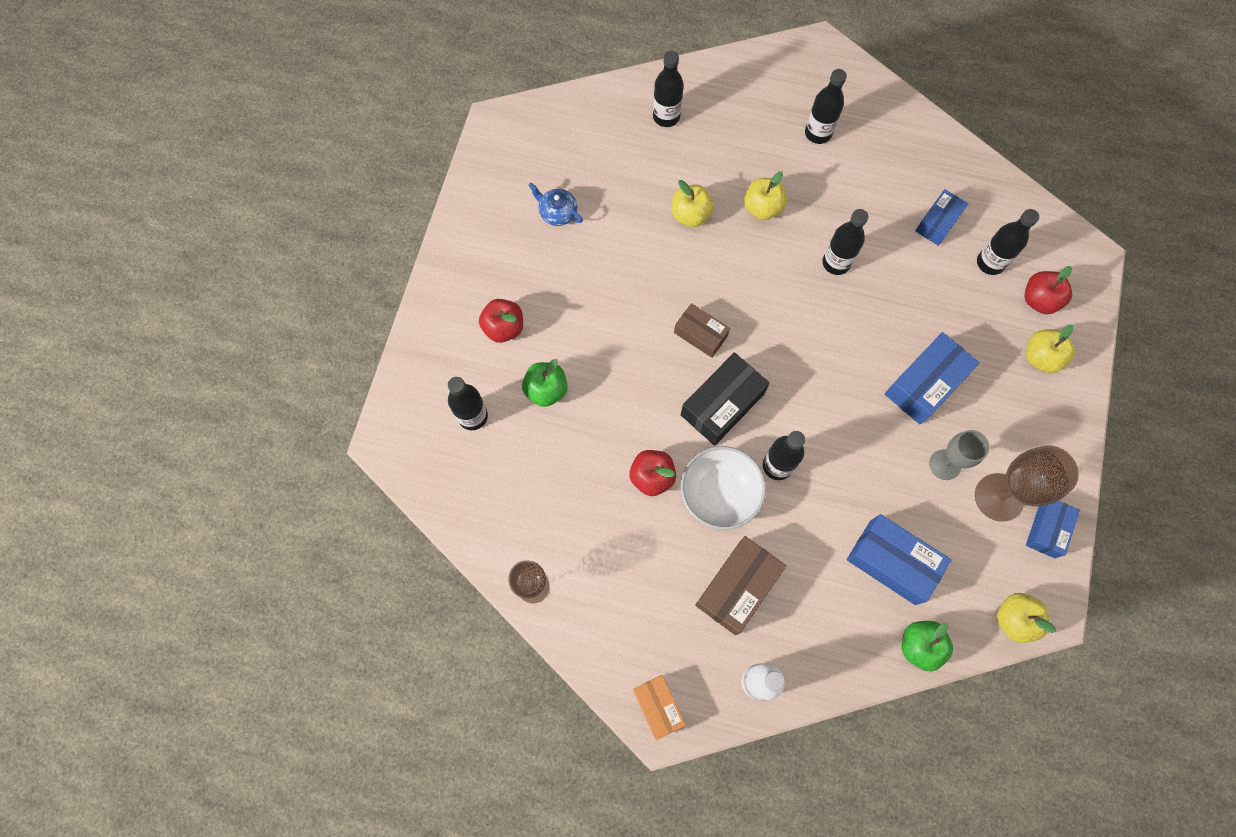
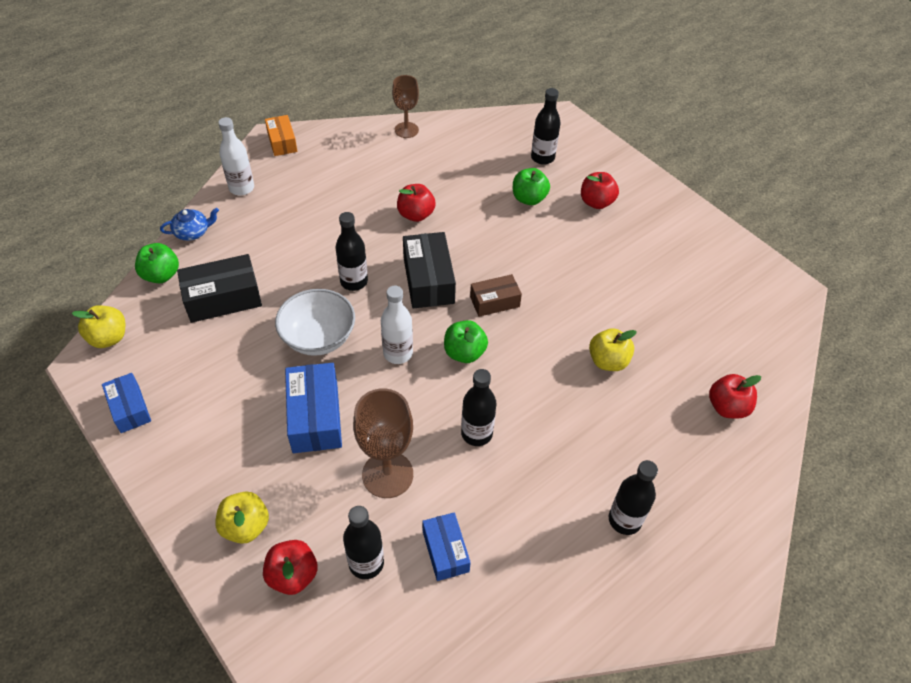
camera: 125 degrees right, 20 degrees down
blue teapot [528,183,583,226] -> blue teapot moved to [160,208,219,241]
orange box [633,675,686,740] -> orange box turned 60 degrees clockwise [265,115,297,156]
black bottle [653,51,684,127] -> red apple [709,374,761,419]
white bowl [681,446,766,530] -> white bowl moved to [275,289,355,356]
brown box [695,536,786,635] -> none
yellow apple [744,172,787,220] -> none
blue box [847,514,951,605] -> black box [177,254,262,323]
grey goblet [929,430,989,480] -> none
brown goblet [975,445,1079,522] -> brown goblet moved to [353,388,413,498]
none -> white bottle [381,286,413,364]
none -> green apple [444,320,488,363]

